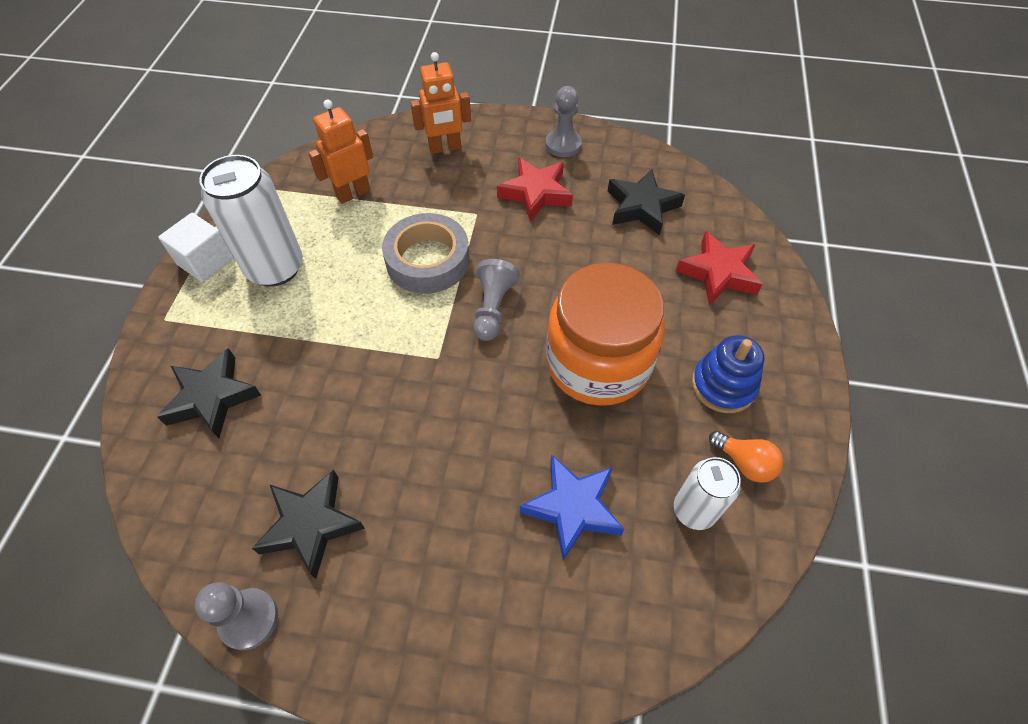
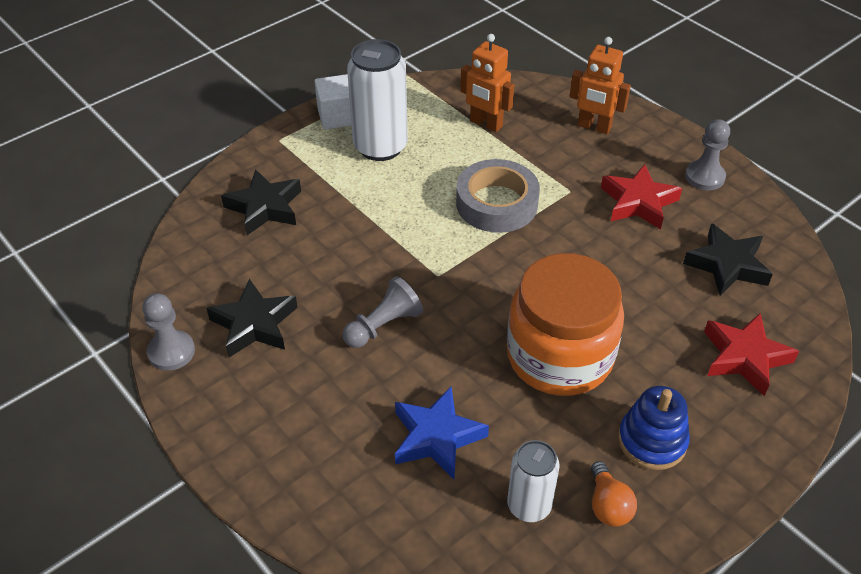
camera: 40 degrees right, 10 degrees down
orange robot [308,99,373,204] -> orange robot turned 150 degrees counterclockwise [460,34,514,132]
grey pawn [473,259,520,341] -> grey pawn moved to [342,276,423,348]

